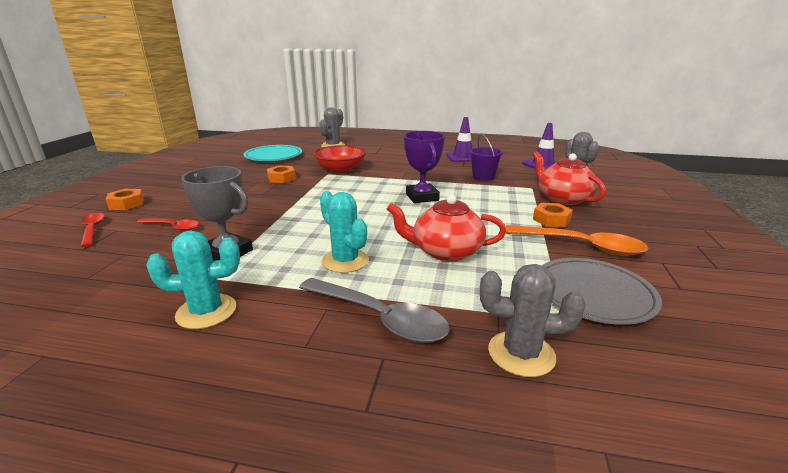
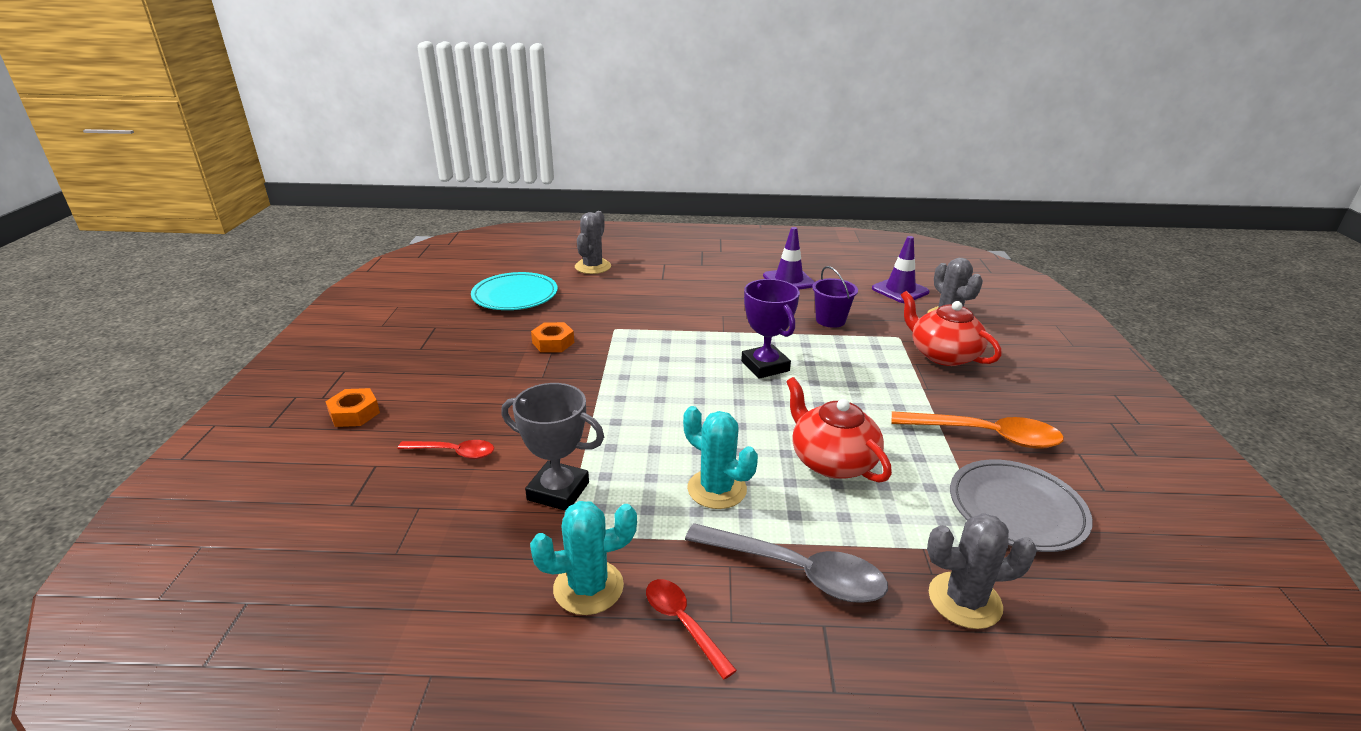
camera: 10 degrees left, 5 degrees up
red spoon [81,213,105,247] -> red spoon moved to [646,579,737,680]
red bowl [313,145,366,173] -> none
red teapot [386,194,506,262] -> red teapot turned 60 degrees clockwise [786,377,892,483]
orange nut [533,203,573,227] -> none

